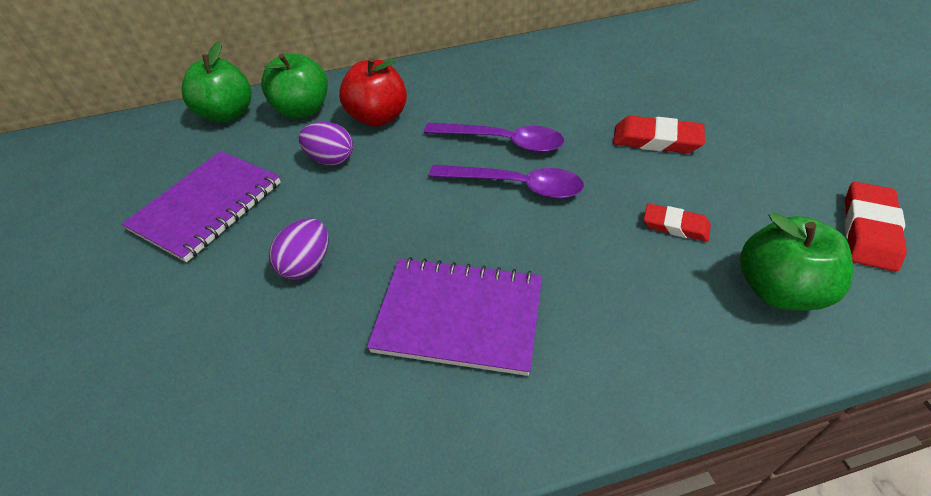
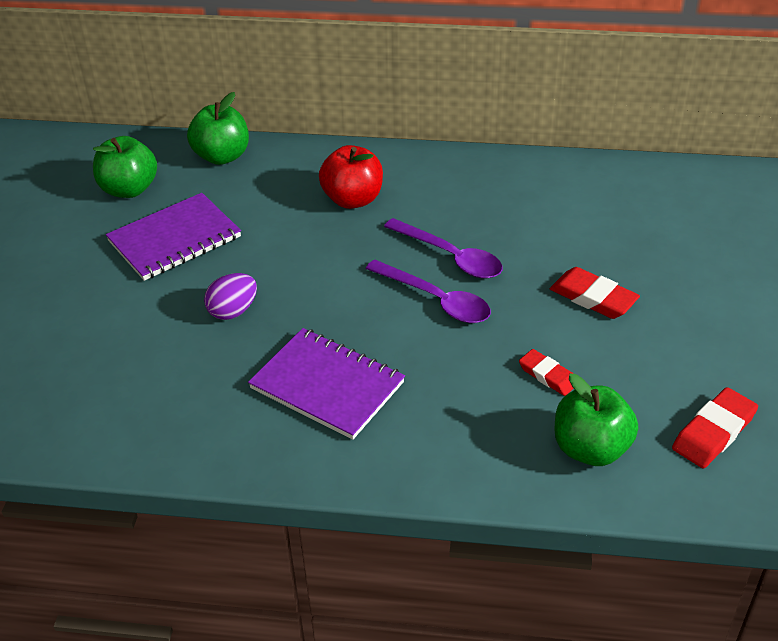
camera: 20 degrees right, 5 degrees down
green apple [261,53,328,119] -> green apple moved to [93,136,157,198]
purple egg [299,122,353,165] -> none

